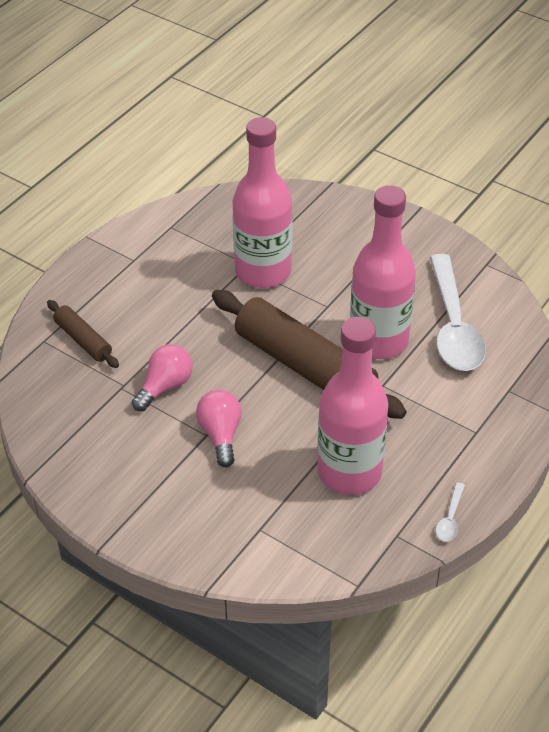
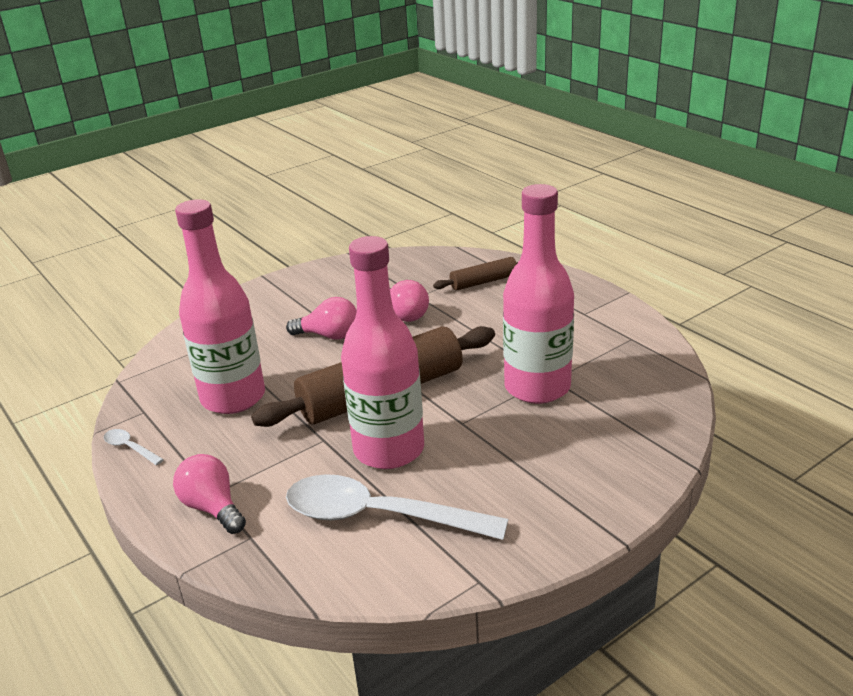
camera: 110 degrees right, 15 degrees down
none -> pink light bulb [173,454,246,534]

